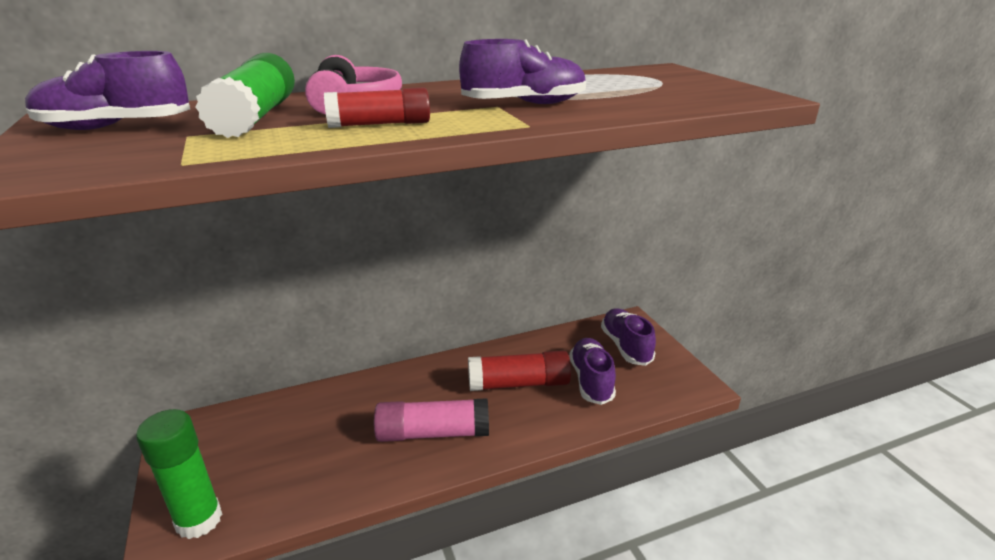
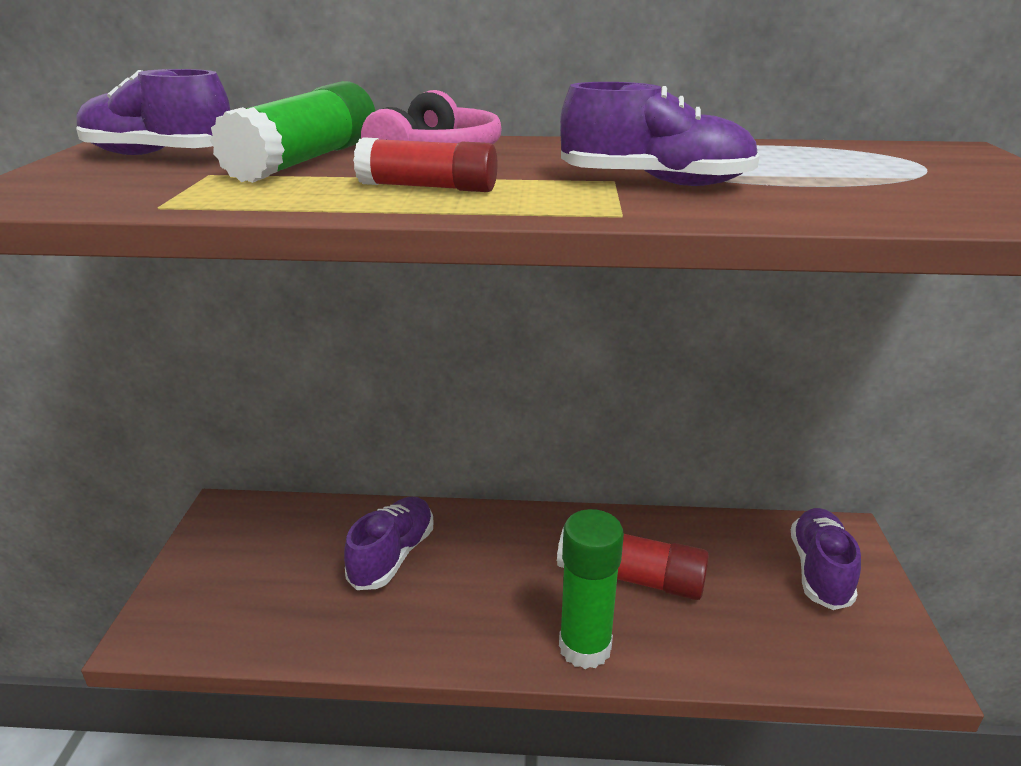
camera: 25 degrees right, 0 degrees up
green glue stick [136,409,222,539] -> green glue stick moved to [559,509,624,669]
pink glue stick [374,398,489,442] -> none
purple shoe [569,338,616,405] -> purple shoe moved to [344,496,433,590]

